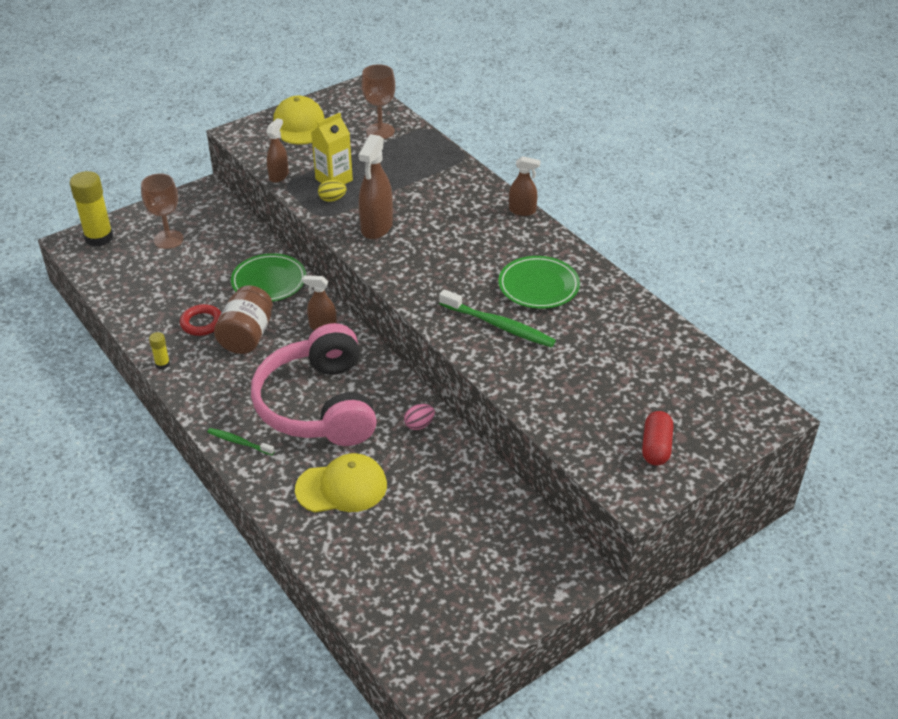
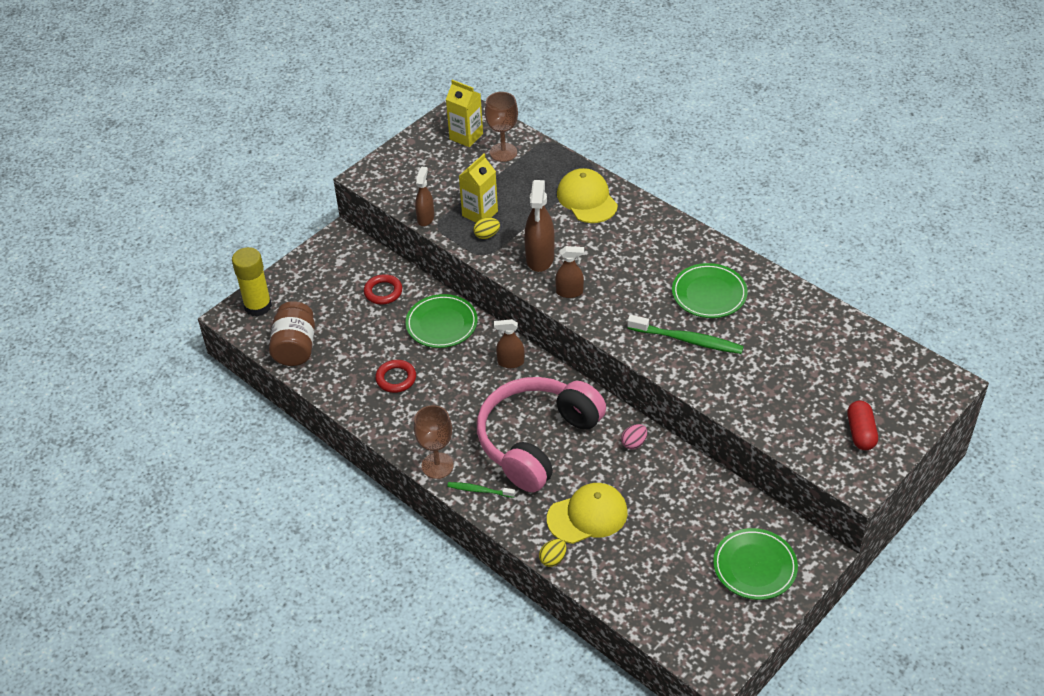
camera: 10 degrees left, 5 degrees up
brown goblet [141,173,184,249] -> brown goblet moved to [414,405,454,479]
yellow glue stick [149,332,170,369] -> none
brown jar [214,285,273,354] -> brown jar moved to [269,301,315,366]
pink headphones [251,323,377,446] -> pink headphones turned 60 degrees clockwise [477,377,606,492]
yellow cap [273,96,324,145] -> yellow cap moved to [557,168,618,223]
brown spray bottle [509,156,541,216] -> brown spray bottle moved to [555,246,584,298]
none -> red ring [364,274,402,305]
none -> yellow carton [446,80,483,147]
none -> yellow egg [539,539,566,567]
none -> green plate [713,528,798,600]

